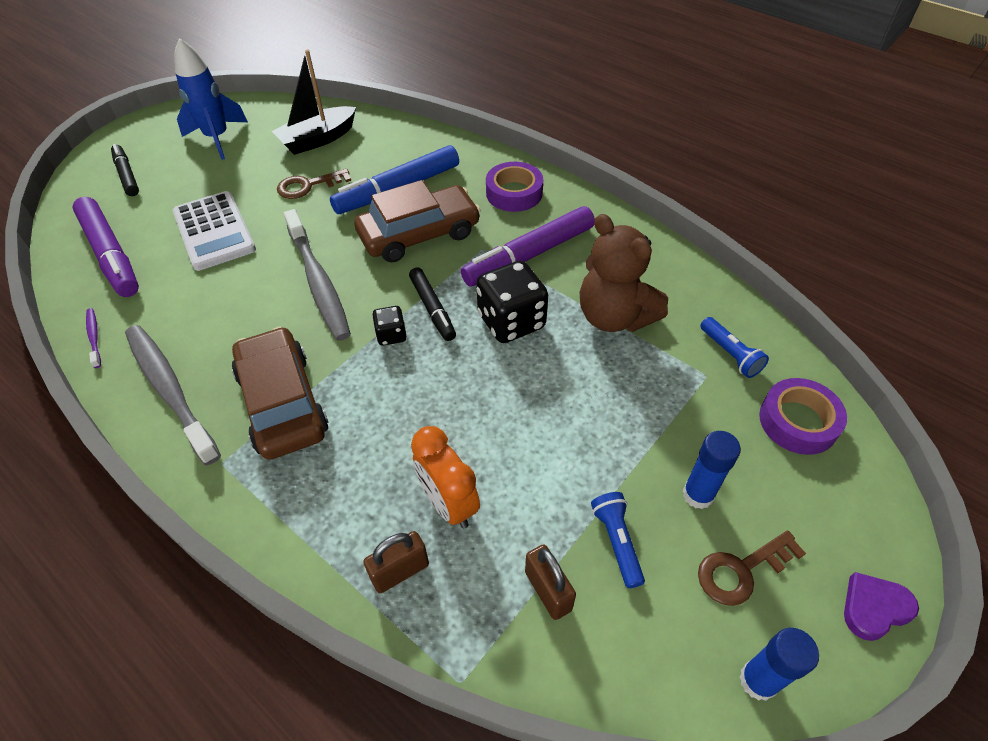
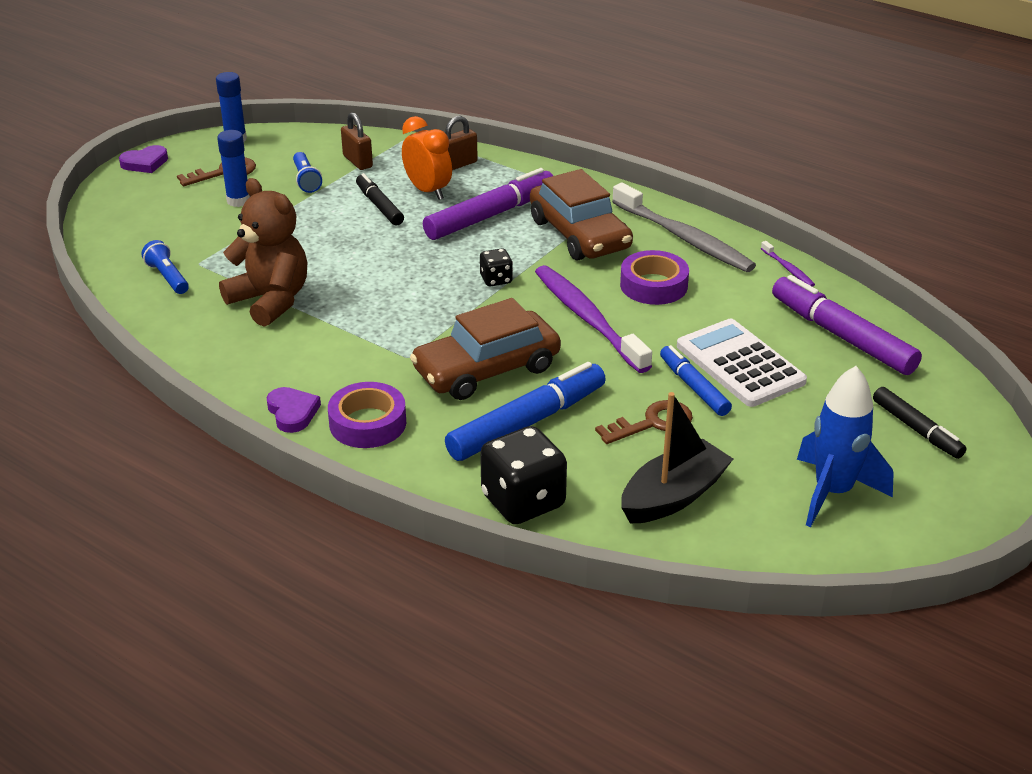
camera: 175 degrees right, 15 degrees down
grey toothbrush [284,209,351,341] -> purple toothbrush [535,265,652,373]
black marker [409,267,456,341] -> black marker moved to [356,173,404,225]
purple marker [461,206,595,286] -> purple marker moved to [423,168,553,240]
black dice [476,261,548,343] -> black dice moved to [480,426,567,524]
purple tape [759,378,847,455] -> purple tape moved to [620,250,689,305]
none -> purple heart [266,387,321,433]
none -> blue marker [660,345,732,416]

